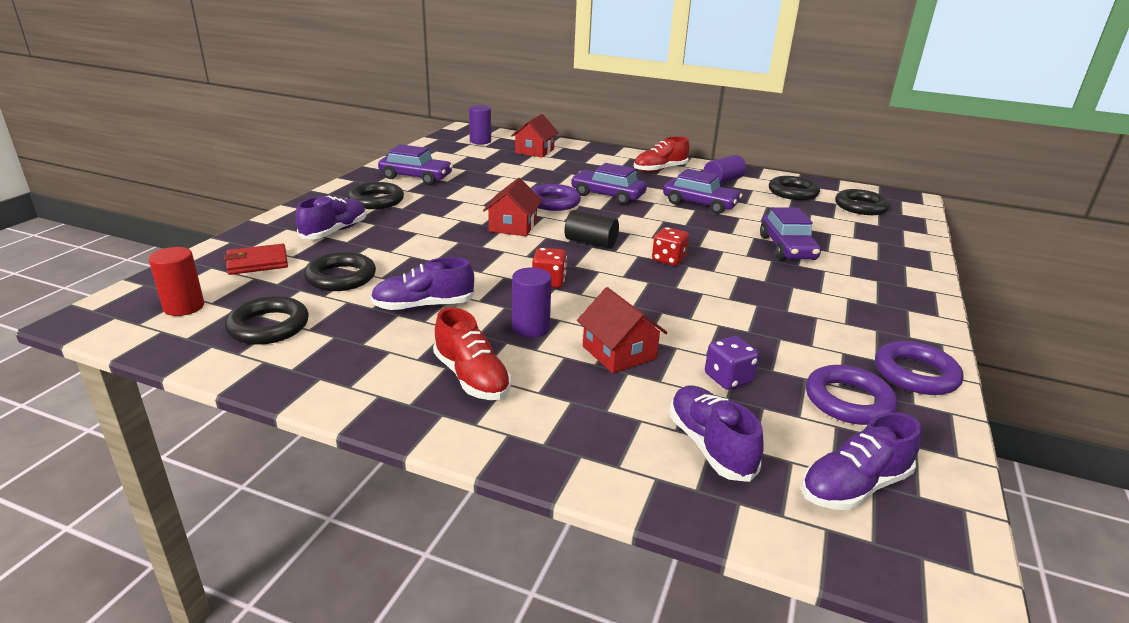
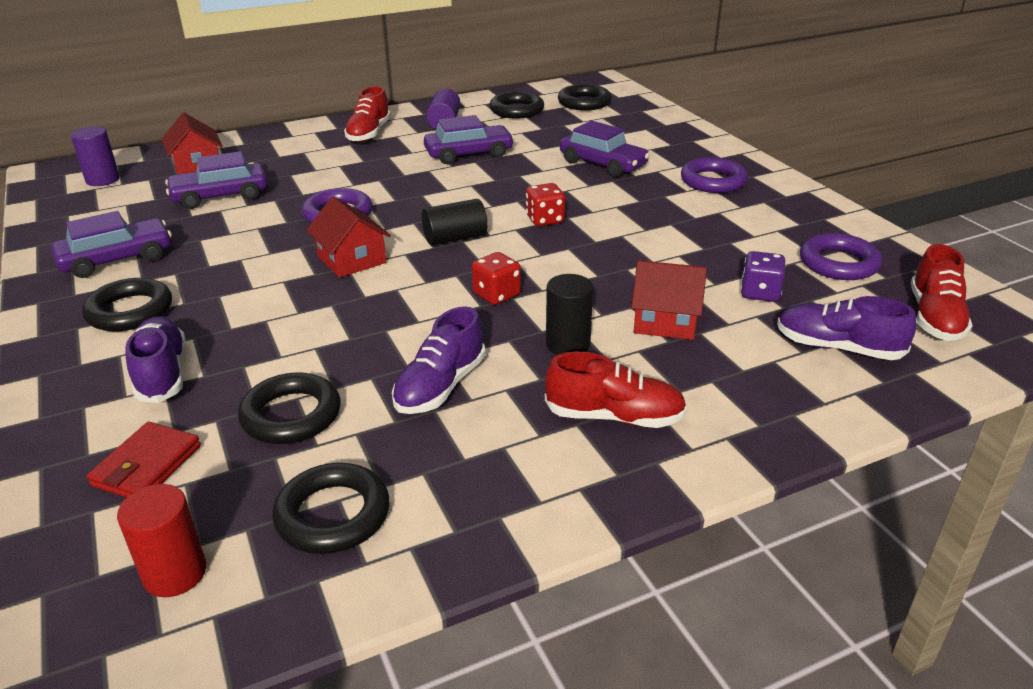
camera: 45 degrees left, 5 degrees up
purple cylinder [512,267,552,338] -> black cylinder [546,274,593,355]
purple car [571,163,647,205] -> purple car moved to [165,151,268,209]
purple shoe [801,412,921,510] -> red shoe [911,244,973,341]
purple ring [875,341,963,395] -> purple ring moved to [681,157,748,193]

